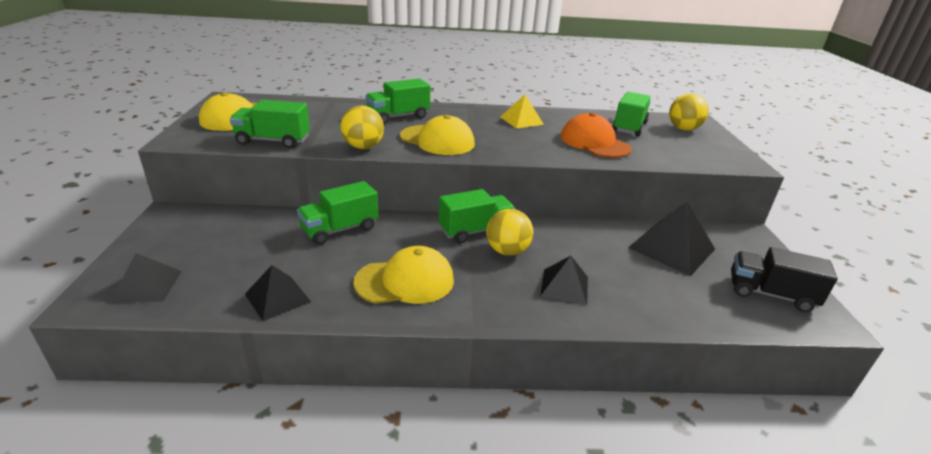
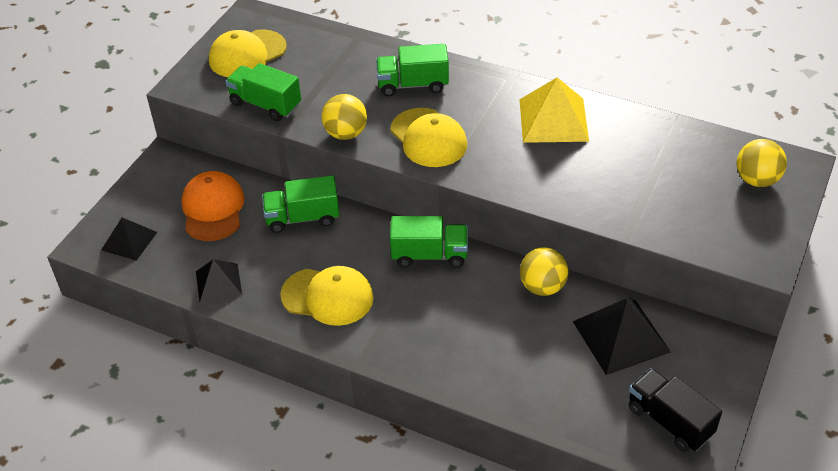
camera: 30 degrees right, 15 degrees up
yellow ball [486,209,533,256] -> yellow ball moved to [520,247,568,296]
yellow pyramid [500,95,544,128] -> yellow pyramid [519,77,589,143], size x1.61
black pyramid [540,256,588,305] -> none
orange cap [560,113,632,158] -> orange cap moved to [181,171,245,241]
green truck [612,92,651,136] -> none

